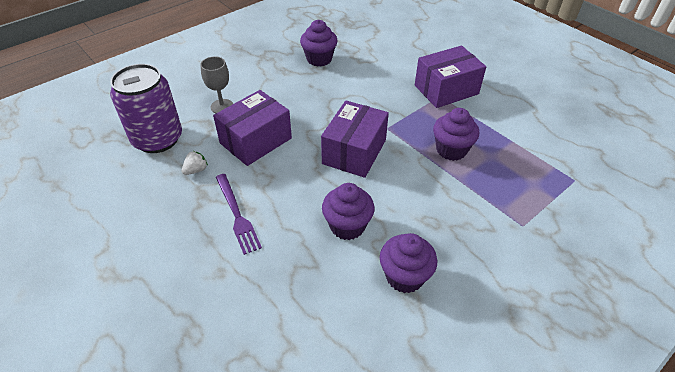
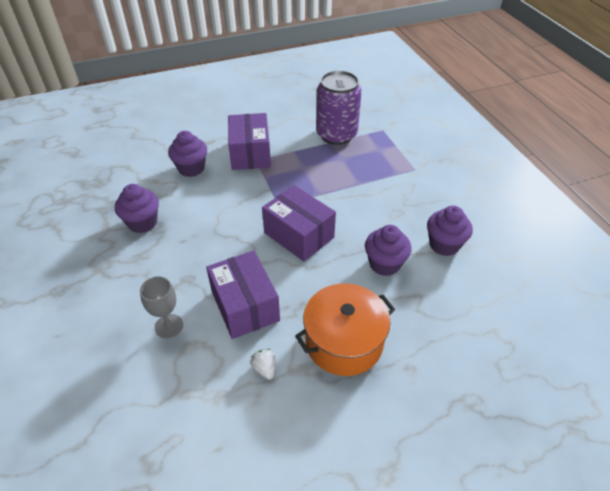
camera: 70 degrees left, 0 degrees up
purple can [110,64,182,153] -> purple can moved to [316,71,362,145]
purple fork [216,174,262,255] -> orange pot [295,284,395,376]
purple cupcake [433,108,479,161] -> purple cupcake moved to [168,131,207,177]

